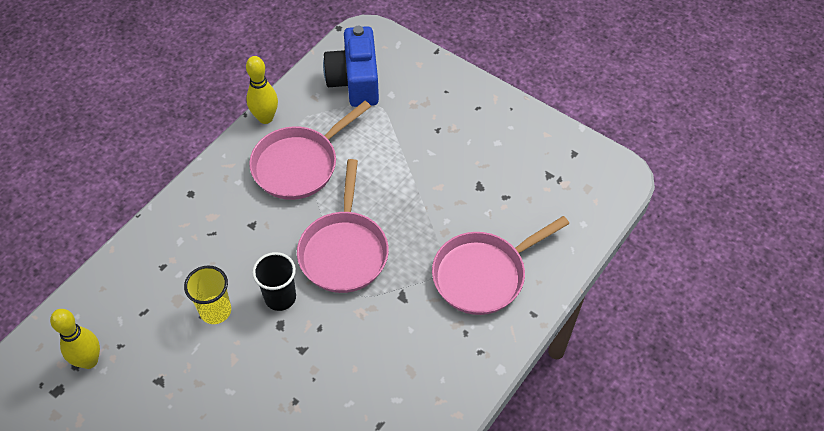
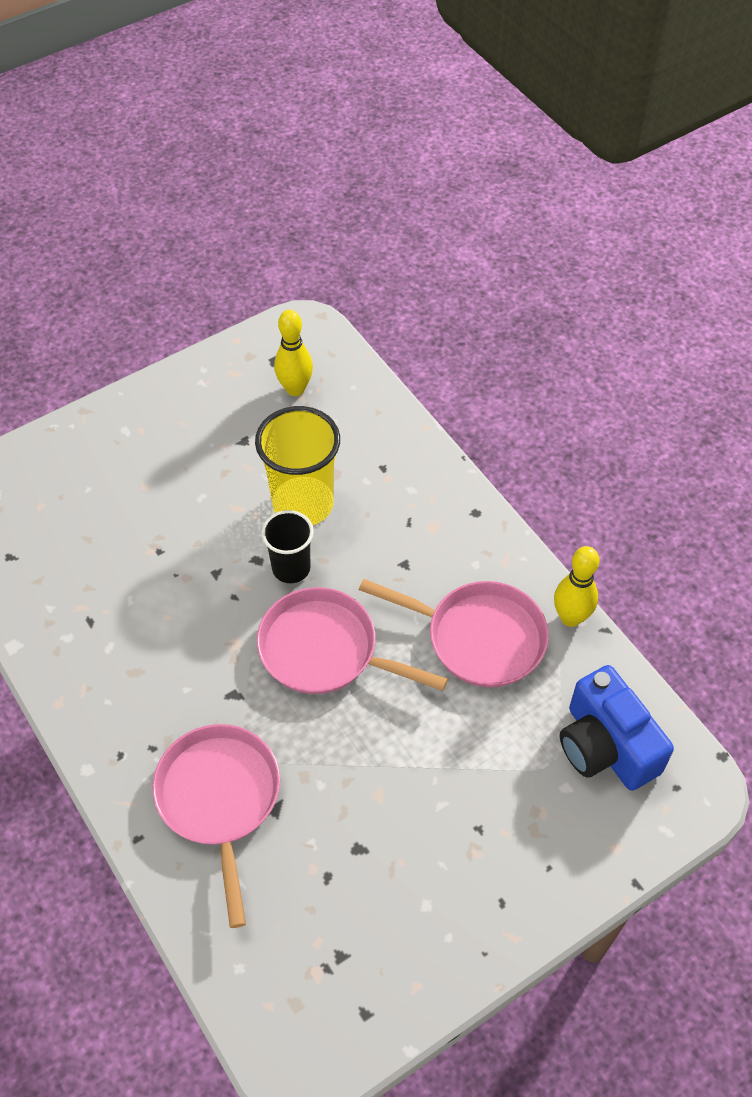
camera: 110 degrees right, 0 degrees up
yellow cup [184,265,231,324] -> yellow cup [255,406,340,525], size x1.64
pink pan [249,101,371,200] -> pink pan turned 135 degrees clockwise [359,579,549,687]
blue camera [323,26,379,107] -> blue camera turned 135 degrees counterclockwise [560,665,674,791]

